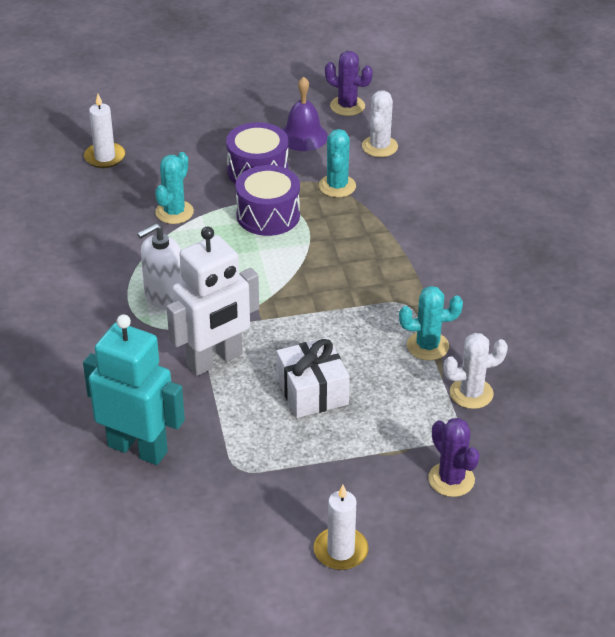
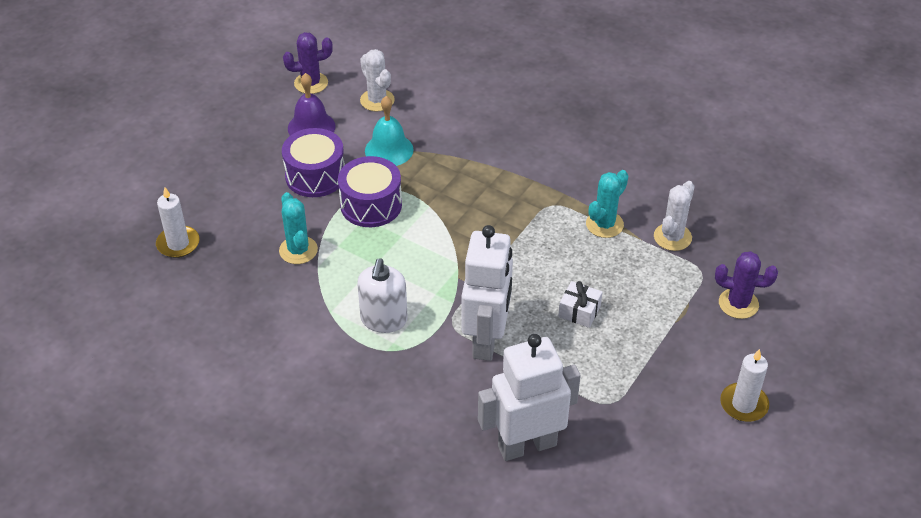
camera: 45 degrees left, 5 degrees up
turquoise robot [83,314,185,465] -> white robot [478,334,581,461]
white gift [276,337,350,418] -> white gift [558,281,602,328], size x0.62
turquoise cactus [319,129,356,197] -> turquoise bell [365,96,413,166]

